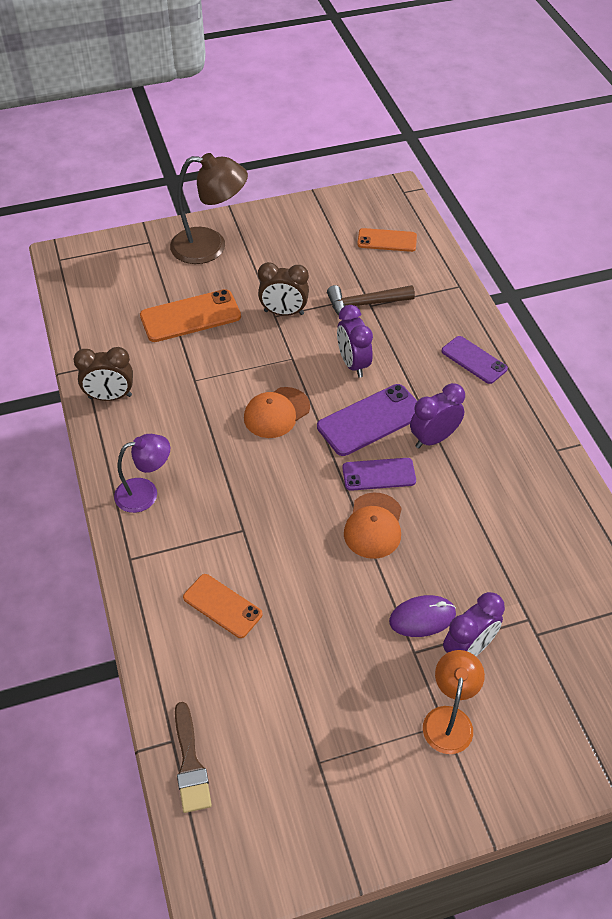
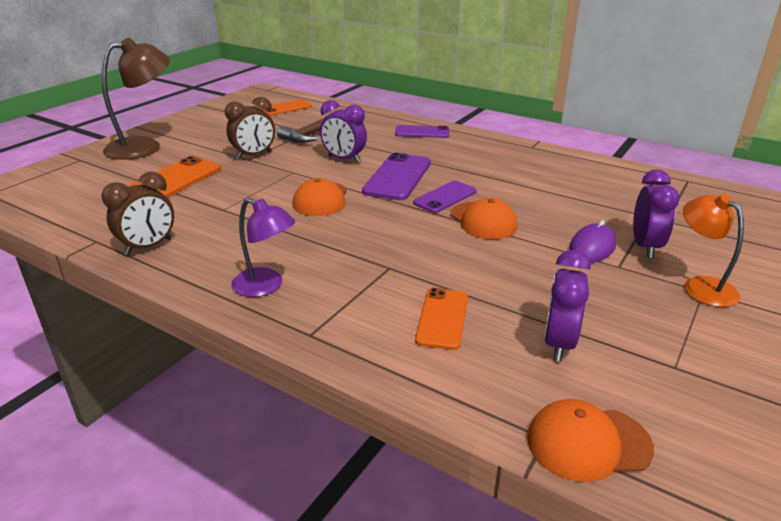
camera: 40 degrees left, 20 degrees down
purple lamp [114,434,170,513] -> purple lamp turned 90 degrees clockwise [231,198,295,297]
brown brush [175,702,212,813] -> orange cap [527,399,654,482]
orange phone [183,574,263,638] -> orange phone turned 75 degrees counterclockwise [415,288,468,350]
purple clock [410,383,465,448] -> purple clock moved to [544,250,591,362]

